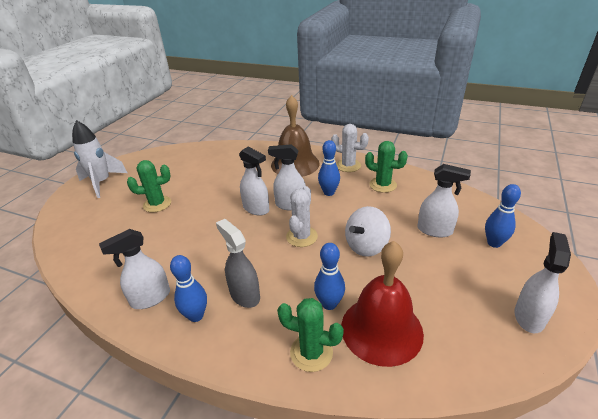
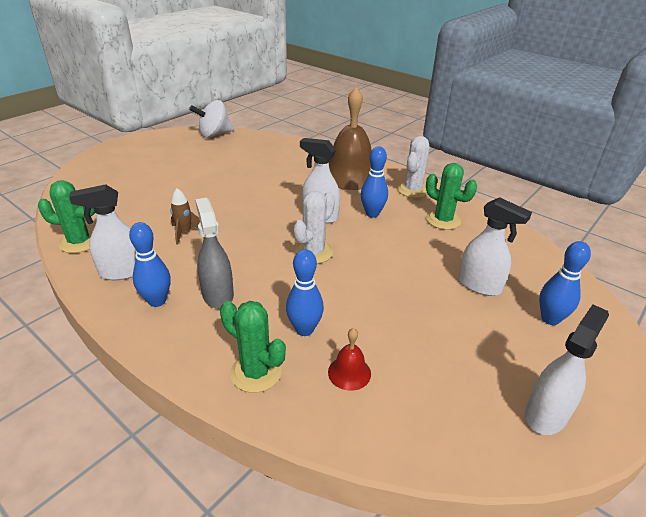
camera: 15 degrees right, 0 degrees up
white rocket [72,120,127,198] -> none
green cactus [127,160,171,212] -> green cactus moved to [38,180,95,253]
white spray bottle [239,147,269,216] -> none
white cactus [331,124,369,172] -> white cactus turned 75 degrees clockwise [397,136,429,198]
red bell [341,241,424,367] -> red bell [328,328,371,391], size x0.43
white spinning top [345,206,391,257] -> white spinning top moved to [189,100,234,138]
none -> brown rocket [170,188,200,245]

